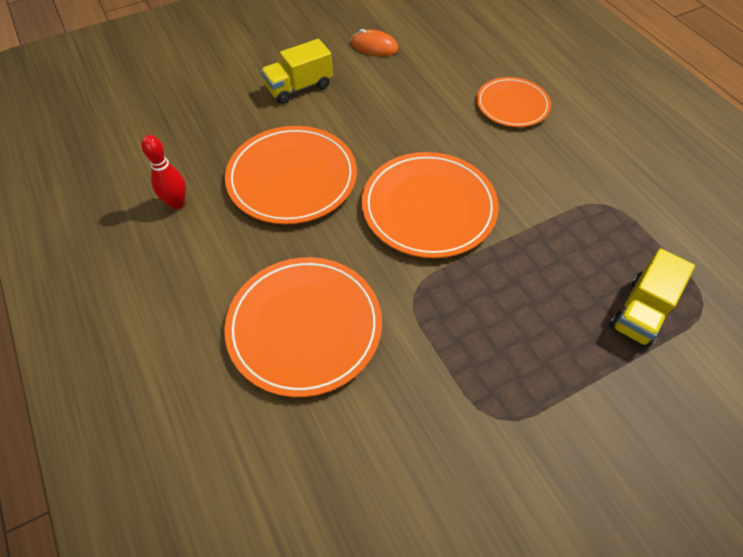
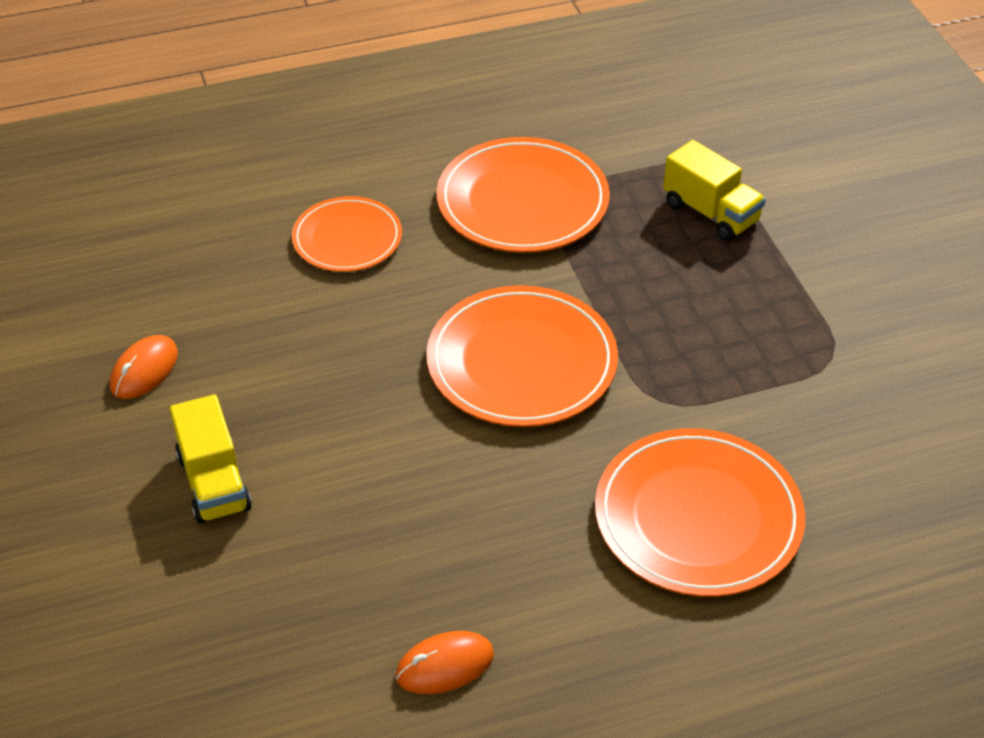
camera: 80 degrees left, 10 degrees down
red bowling pin [141,135,186,209] -> orange mouse [395,631,494,694]
orange plate [225,126,357,224] -> orange plate moved to [437,137,610,253]

